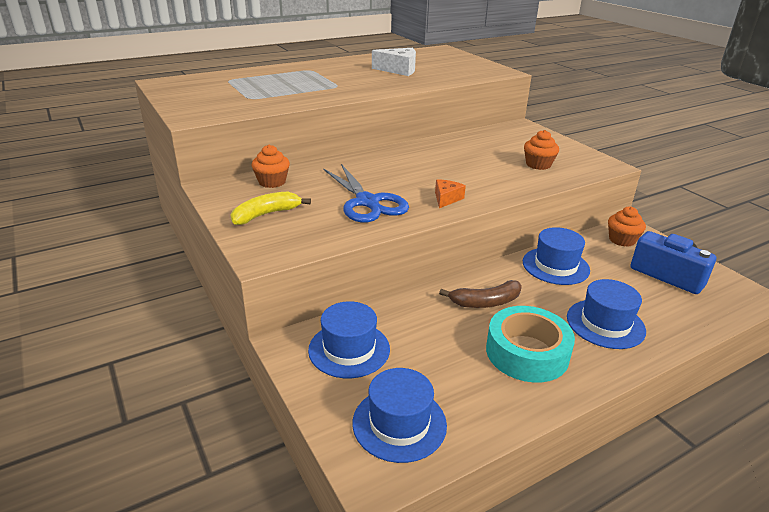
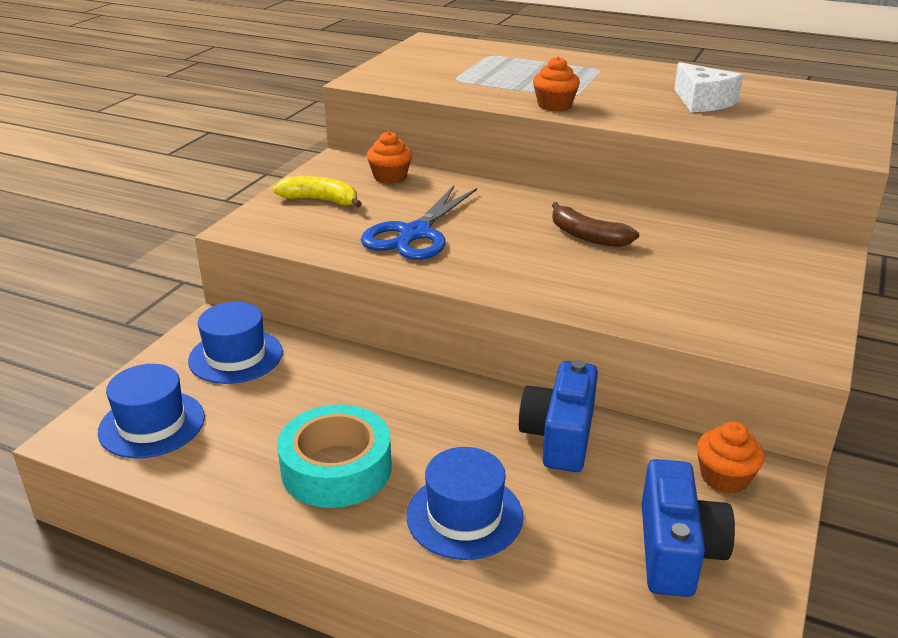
camera: 55 degrees right, 0 degrees up
orange cheese [435,179,466,208] -> none
brown banana [439,280,522,308] -> brown banana moved to [552,202,639,247]
blue hat [523,227,590,285] -> blue camera [519,360,598,472]
orange cupcake [524,130,559,170] -> orange cupcake moved to [533,56,580,111]

